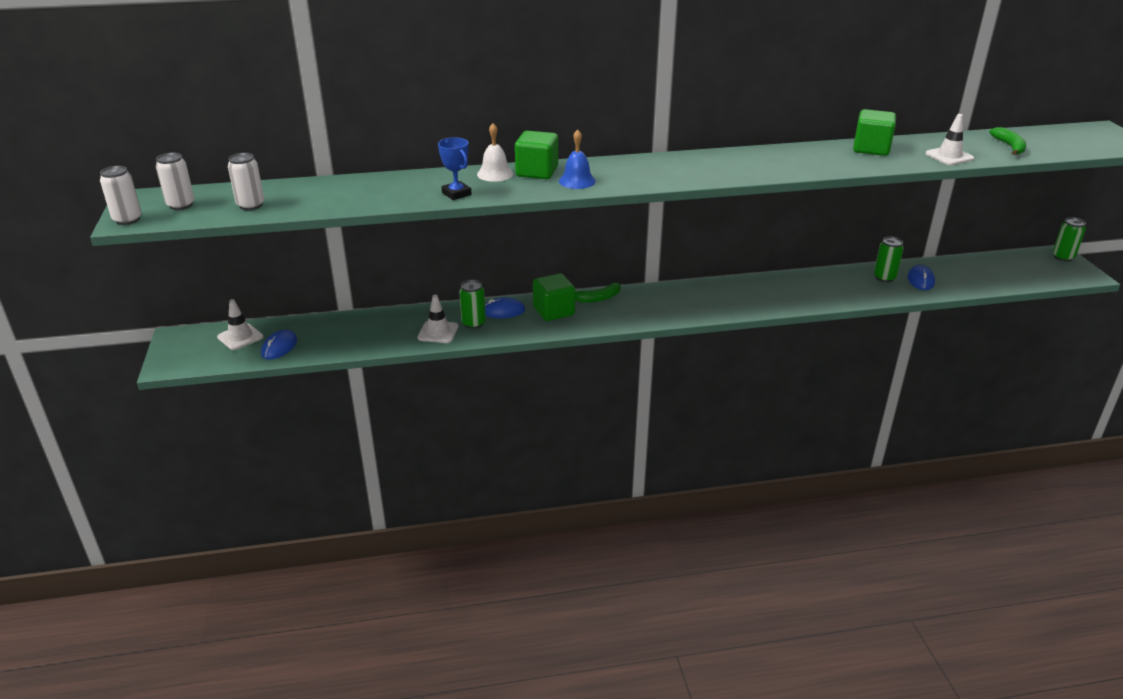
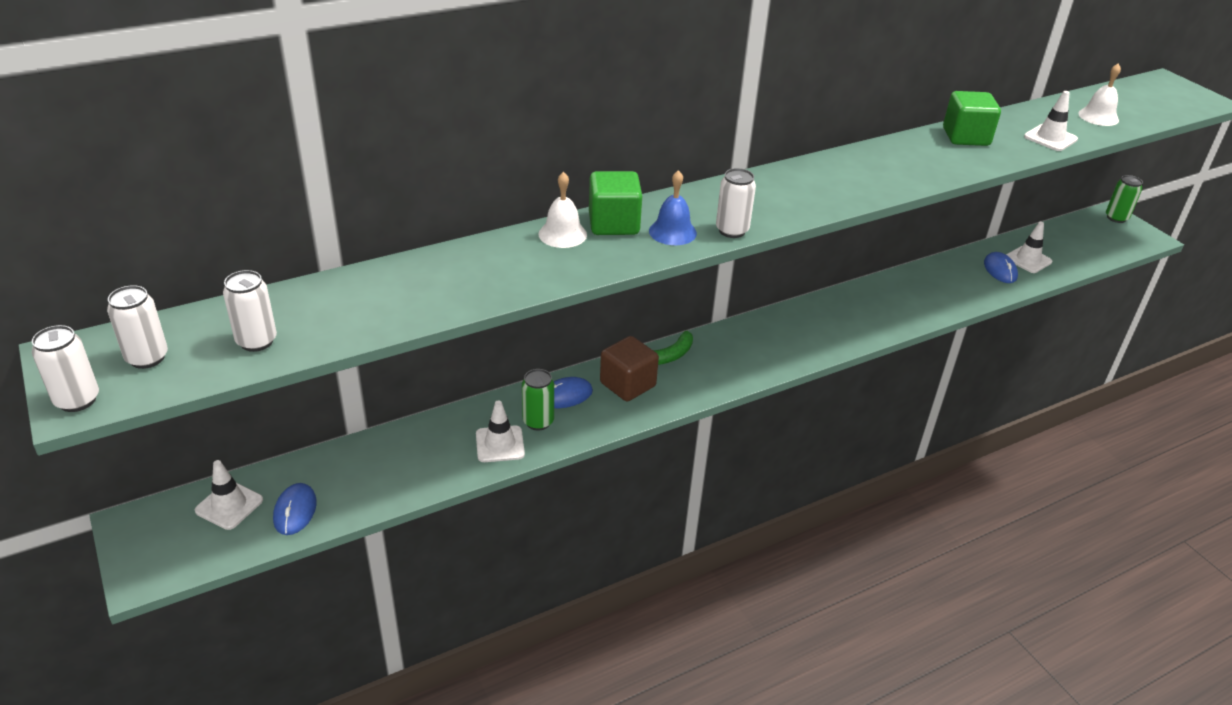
camera: 20 degrees left, 5 degrees up
blue trophy [438,137,472,200] -> none
green cube [533,273,575,321] -> brown cube [600,336,659,402]
green can [874,237,904,282] -> none
green banana [989,127,1026,155] -> white bell [1078,63,1121,126]
none -> white can [716,168,756,238]
none -> white traffic cone [1006,222,1052,273]

